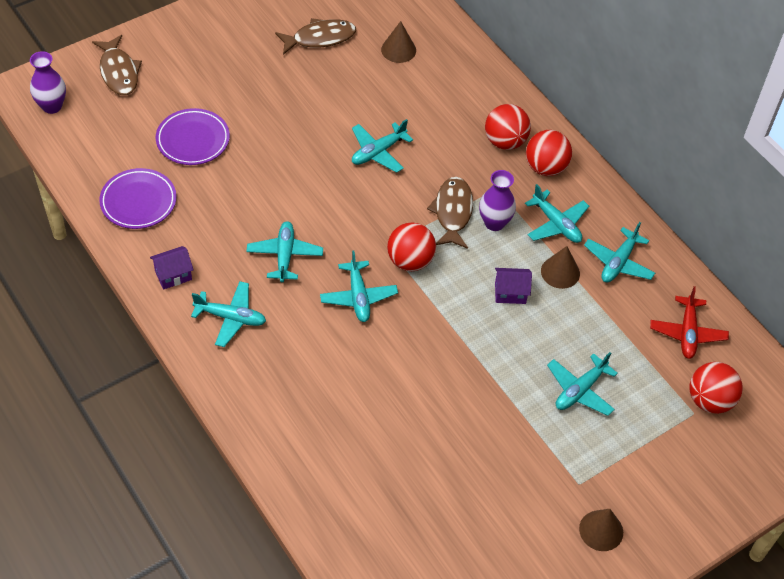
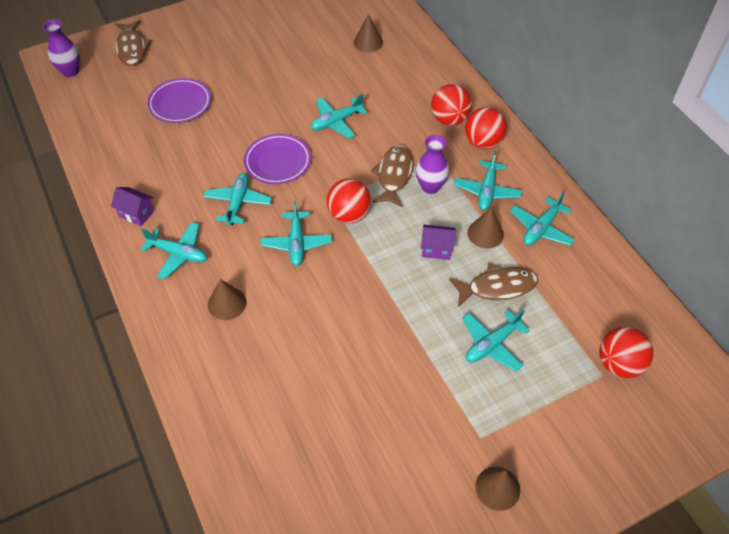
camera: 10 degrees right, 0 degrees up
purple plate [99,168,177,229] -> purple plate moved to [244,134,311,184]
purple house [150,246,194,290] -> purple house turned 45 degrees clockwise [111,187,154,226]
brown fish [275,18,356,55] -> brown fish moved to [449,263,538,307]
turquoise plane [525,184,589,243] -> turquoise plane turned 45 degrees clockwise [454,151,522,210]
red plane [650,286,729,359] -> none
none -> brown cone [208,279,246,320]

